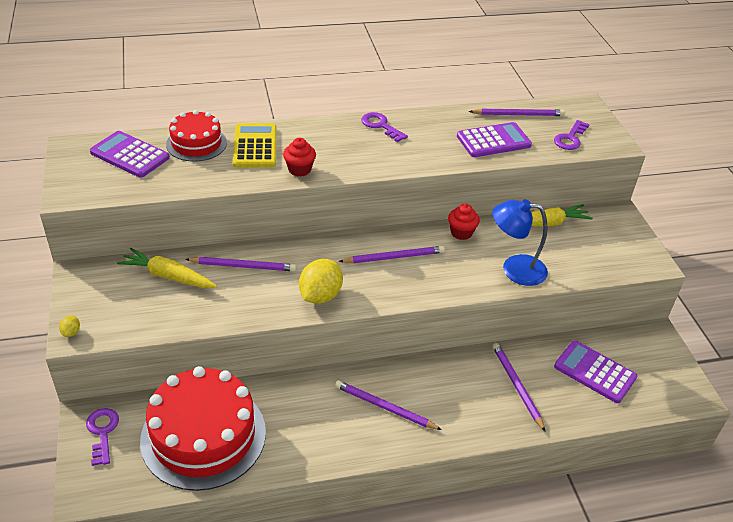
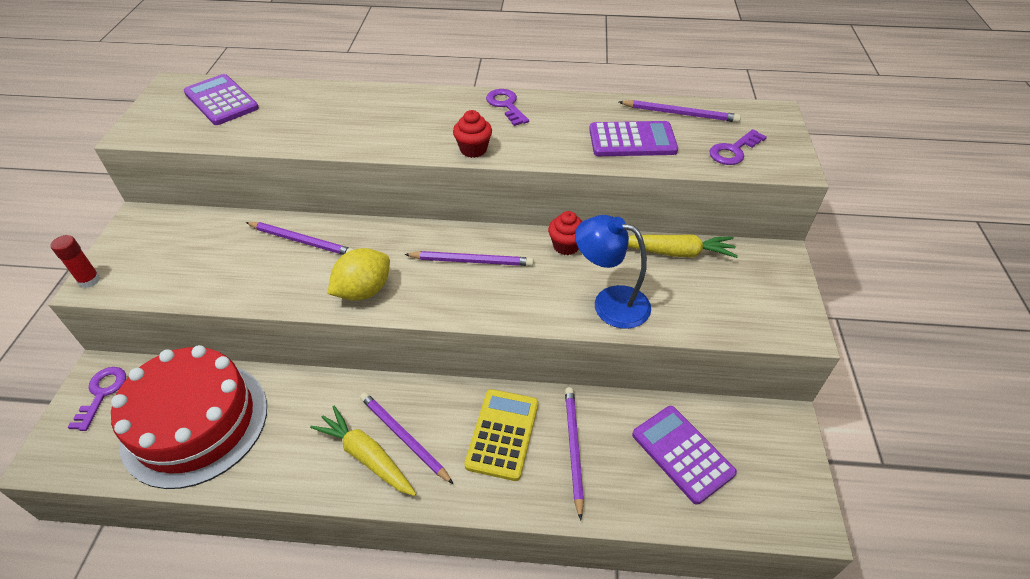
camera: 20 degrees right, 5 degrees up
yellow lemon [59,315,80,337] -> red glue stick [51,235,101,288]
yellow carrot [117,248,217,288] -> yellow carrot moved to [310,406,416,496]
red cake [166,110,227,162] -> none
yellow calculator [233,124,276,168] -> yellow calculator moved to [464,389,538,481]
red cupcake [283,138,316,177] -> red cupcake moved to [453,110,492,158]

